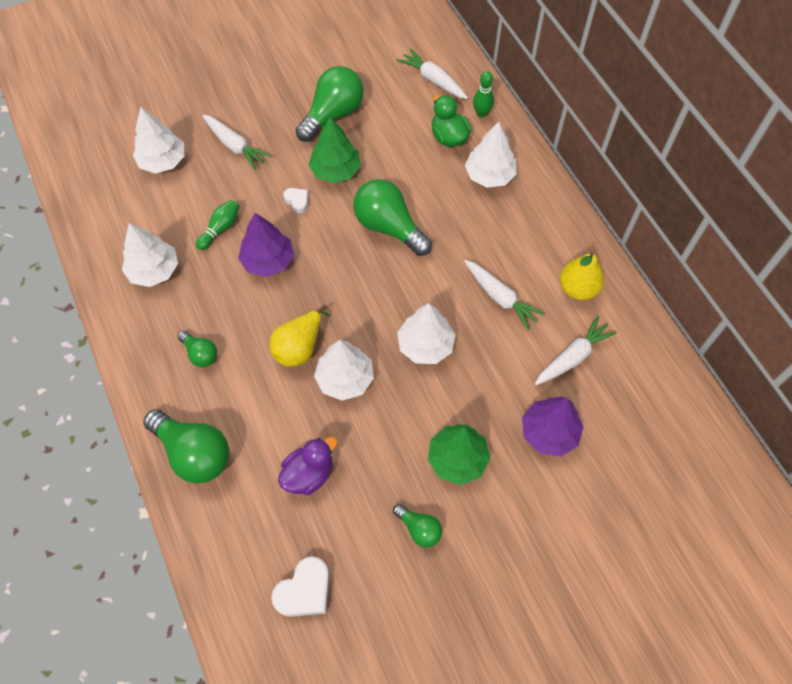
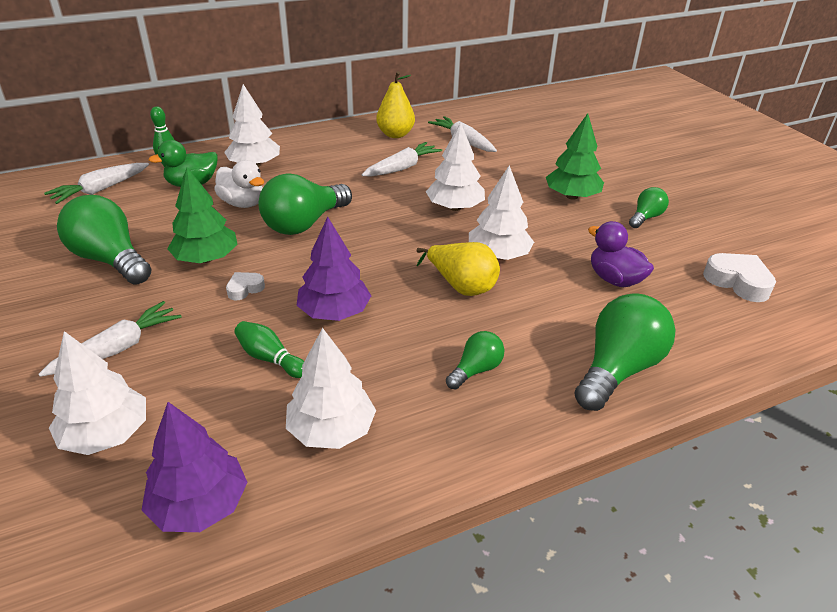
camera: 90 degrees left, 25 degrees down
purple tree [522,397,584,457] -> purple tree moved to [142,402,247,532]
none -> white duck [214,160,264,208]

